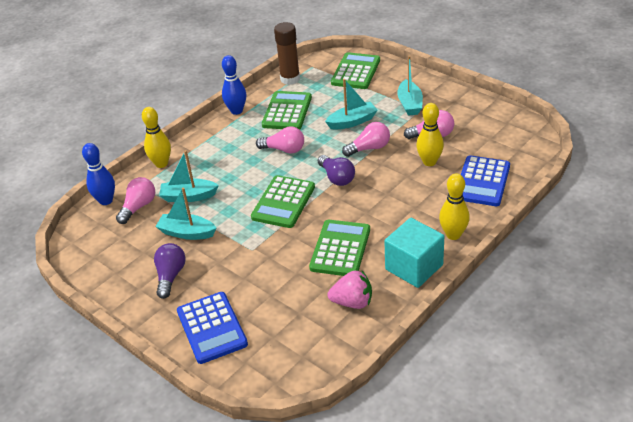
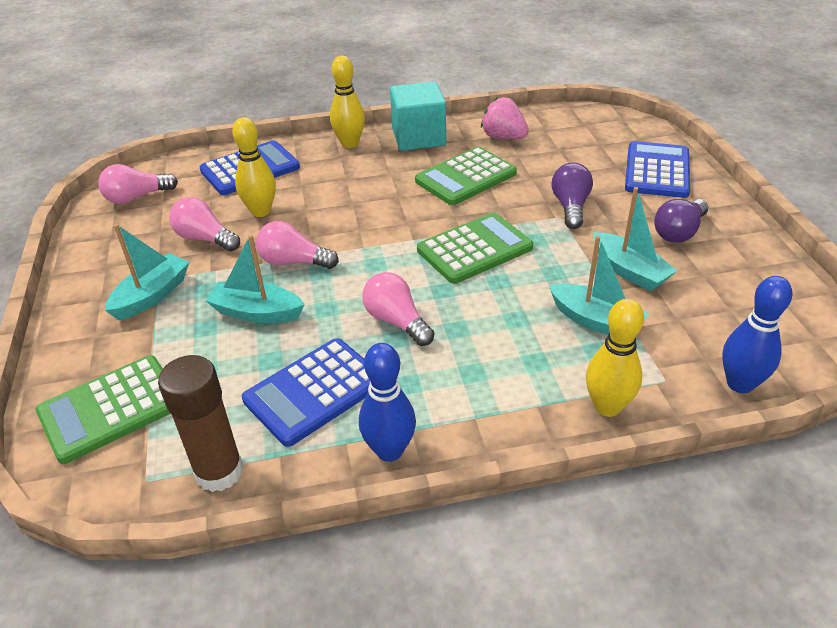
camera: 145 degrees left, 0 degrees up
pink light bulb [116,177,155,224] -> pink light bulb moved to [98,164,178,204]
green calculator [262,91,312,130] -> blue calculator [242,338,370,447]
purple light bulb [318,155,355,186] -> purple light bulb moved to [552,163,593,229]

